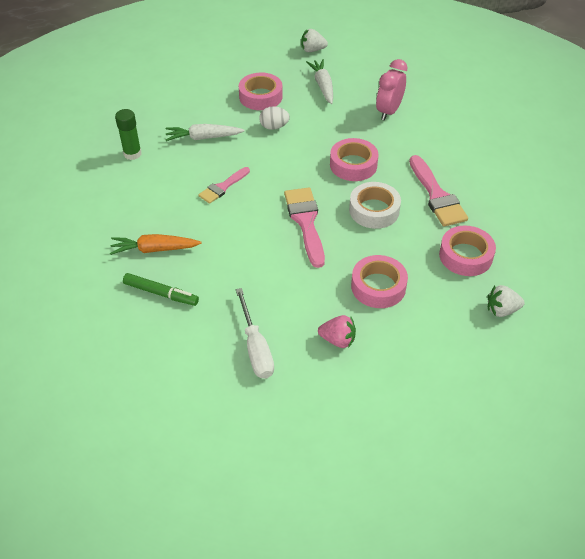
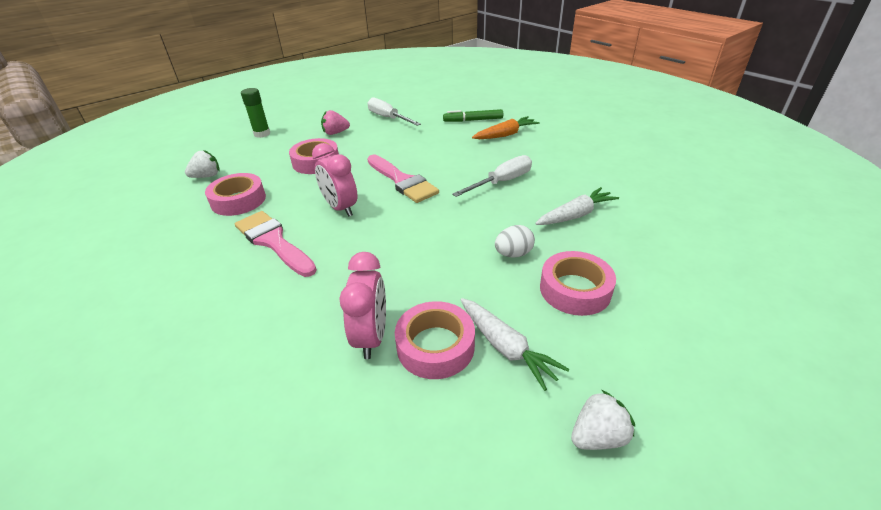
camera: 155 degrees right, 10 degrees down
green glue stick [115,109,142,160] -> green glue stick moved to [241,88,270,138]
pink brush [198,167,250,204] -> white screwdriver [452,155,532,197]
pink tape [330,138,378,181] -> pink tape moved to [395,301,475,379]
white tape [349,182,401,229] -> pink clock [312,143,357,217]

